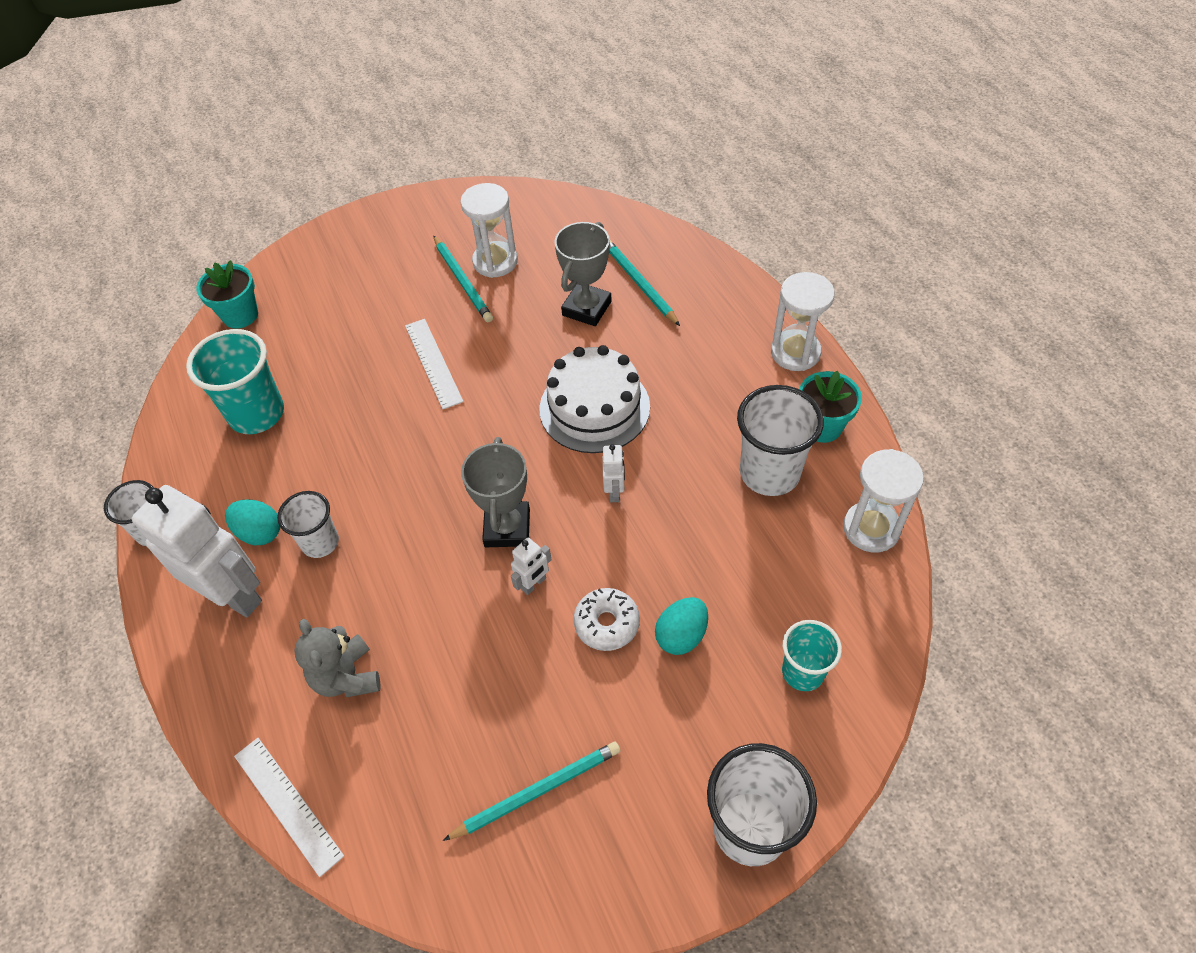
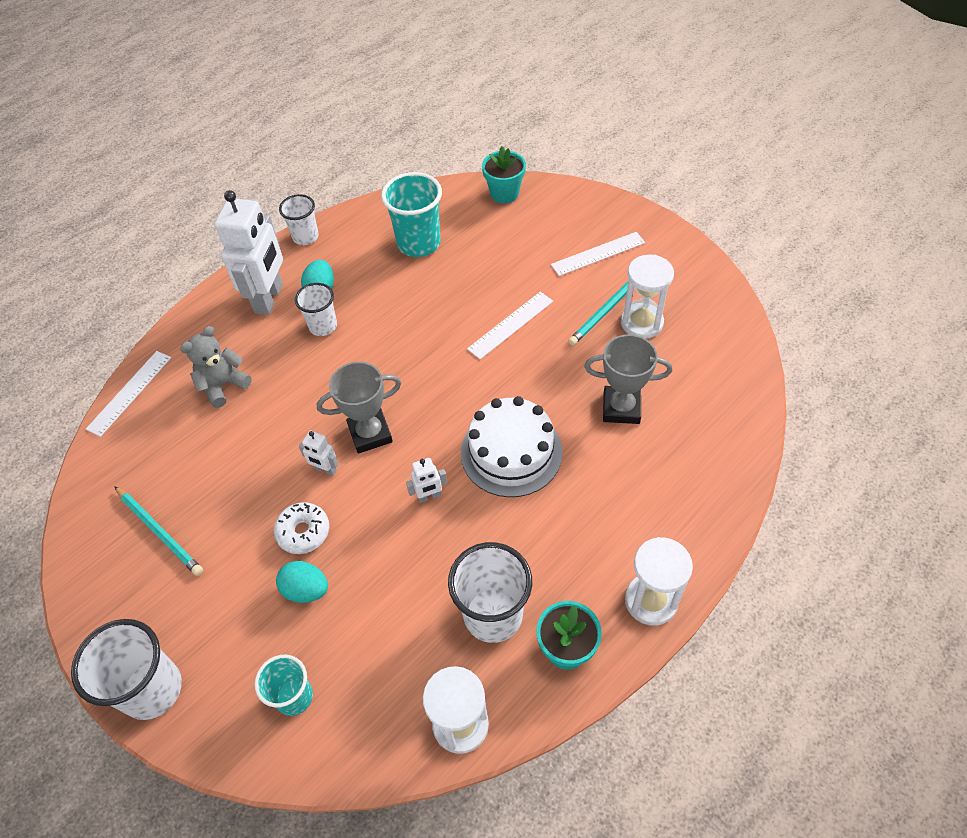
camera: 70 degrees right, 0 degrees up
turquoise pencil [609,240,680,326] -> none
none -> white ruler [551,232,645,276]

